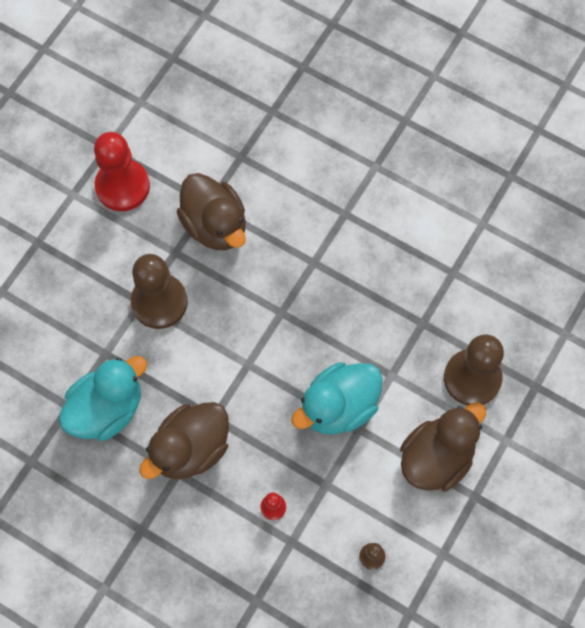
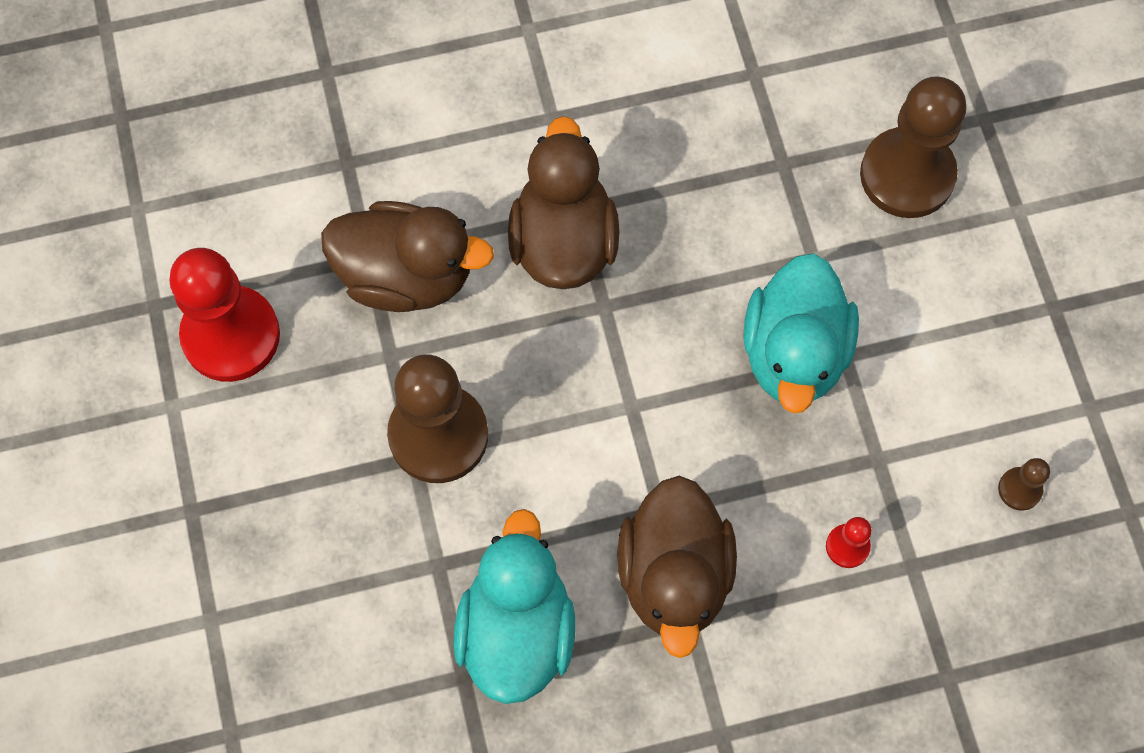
camera: 45 degrees left, 0 degrees up
brown duck [400,402,486,492] -> brown duck moved to [508,116,619,289]

